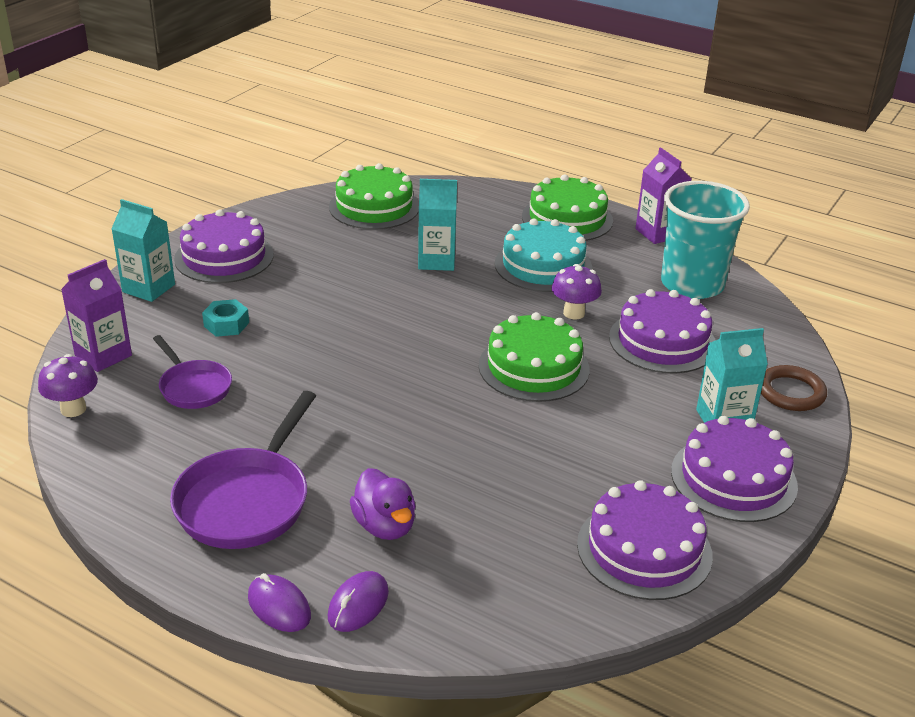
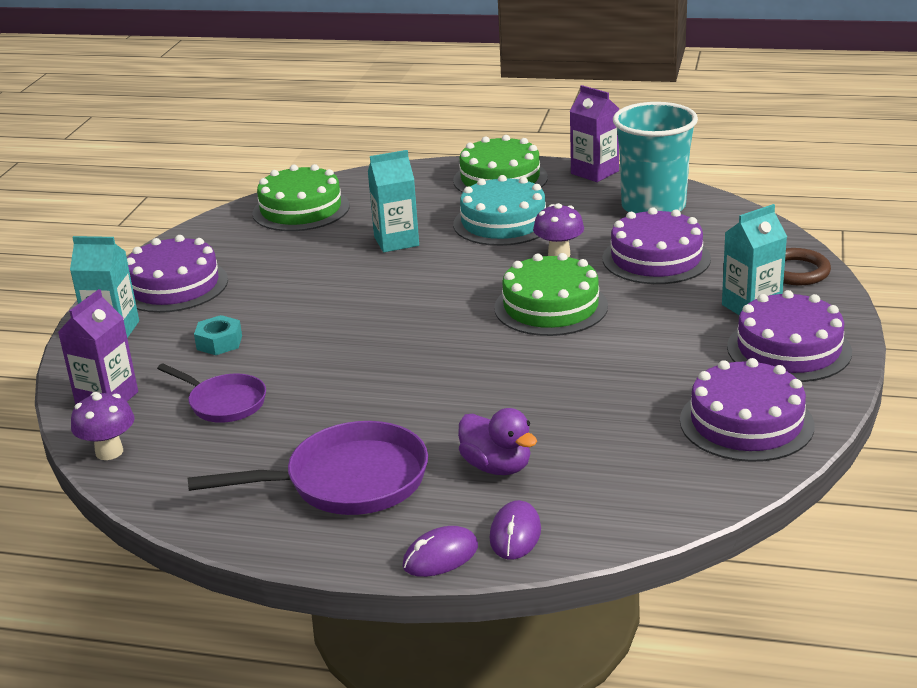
camera: 15 degrees left, 5 degrees down
purple pan [170,391,316,549] -> purple pan turned 105 degrees counterclockwise [188,421,428,515]
purple mouse [248,573,311,632] -> purple mouse turned 60 degrees counterclockwise [403,526,478,577]

